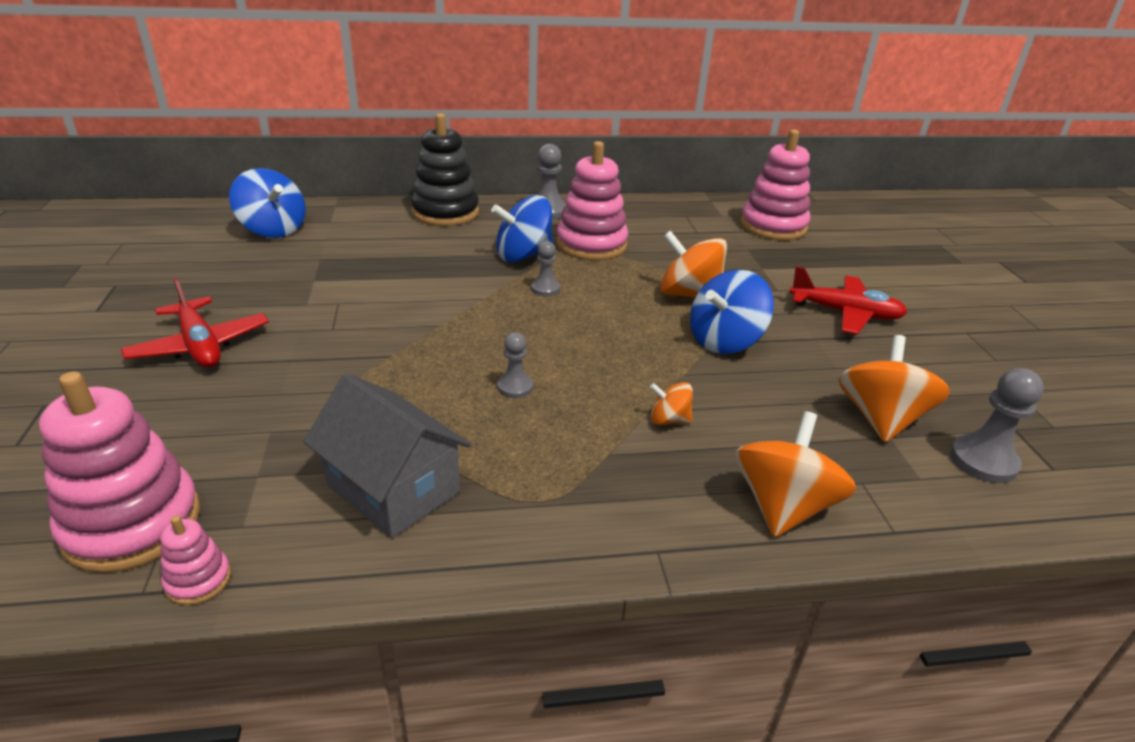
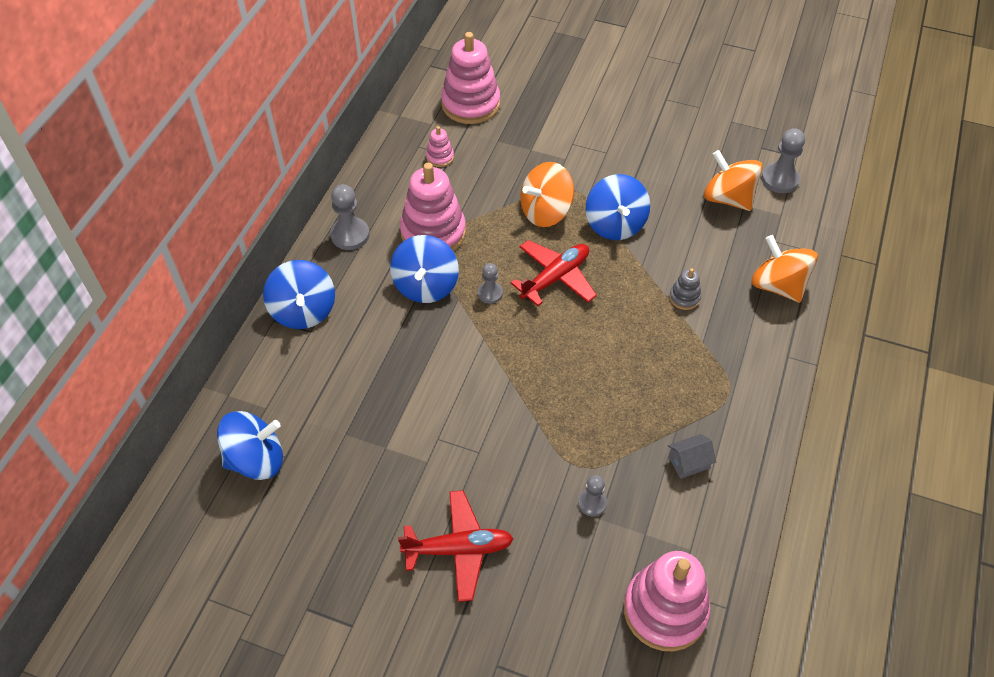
camera: 60 degrees left, 20 degrees up
pink stacking toy [160,515,231,605] -> pink stacking toy moved to [426,126,454,167]
grey house [304,373,471,538] -> grey house [668,434,716,479], size x0.48
black stacking toy [411,113,479,226] -> blue spinning top [263,260,335,329]
grey pawn [497,333,533,398] -> grey pawn moved to [578,475,607,517]
orange spinning top [650,382,693,425] -> grey stacking toy [669,268,701,310]
red plane [789,266,907,335] -> red plane moved to [510,240,597,306]

